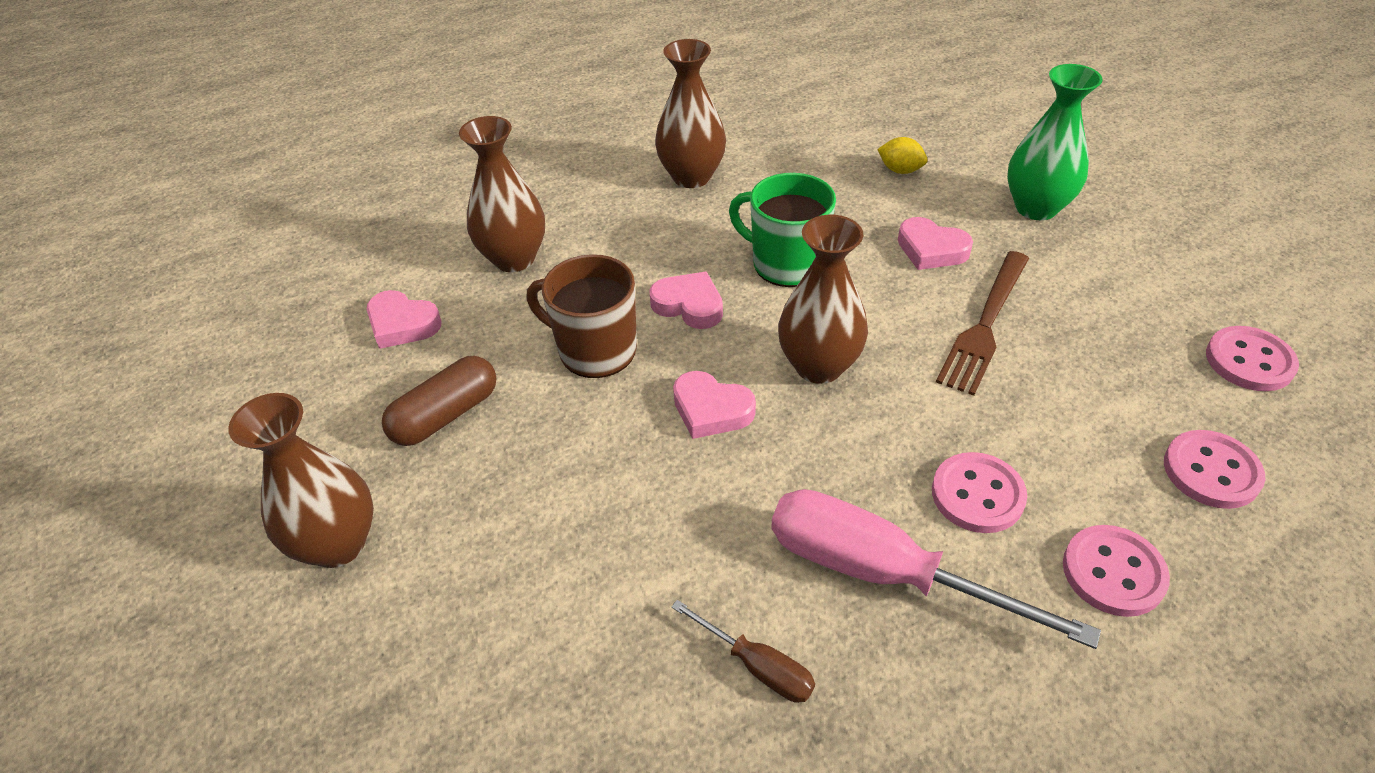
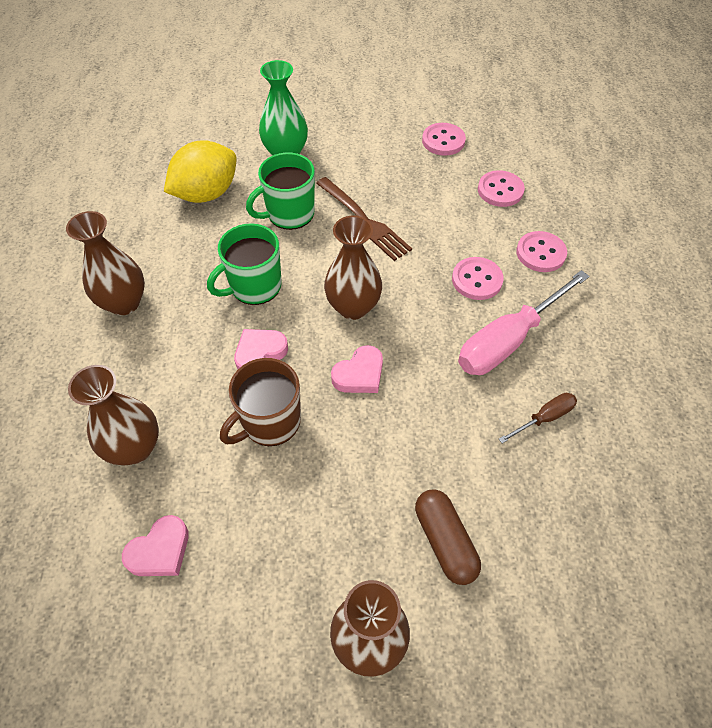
camera: 70 degrees left, 10 degrees up
brown capsule [382,356,497,446] -> brown capsule moved to [415,489,481,585]
yellow lemon [877,137,928,174] -> yellow lemon [164,140,237,203], size x2.23
pink heart [898,217,973,270] -> green mug [246,153,315,230]

